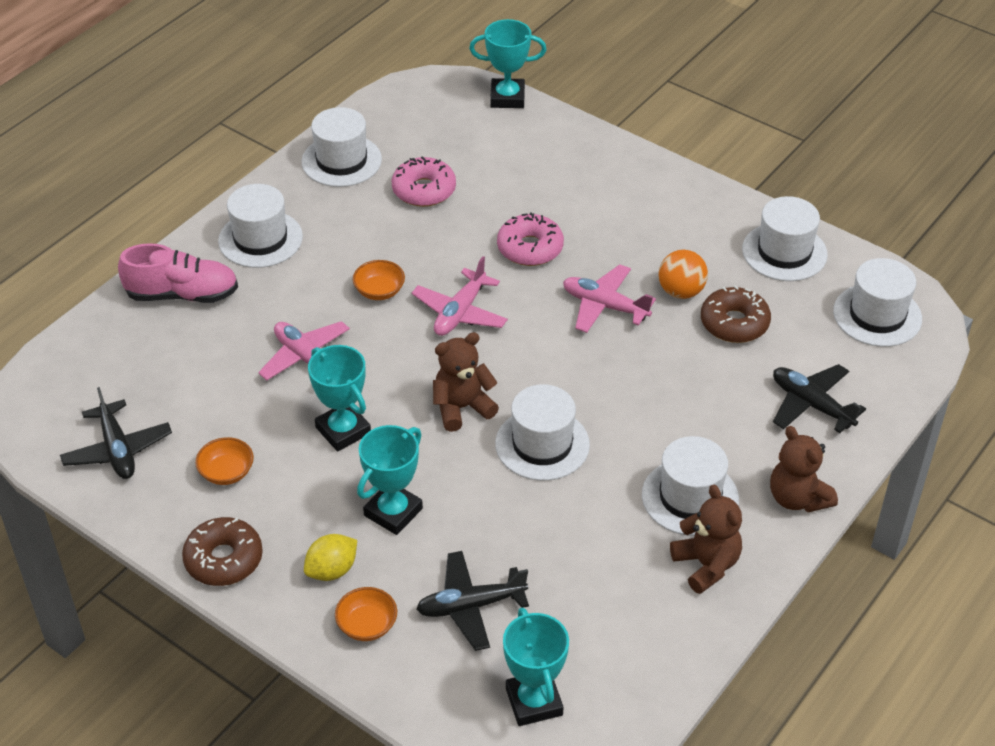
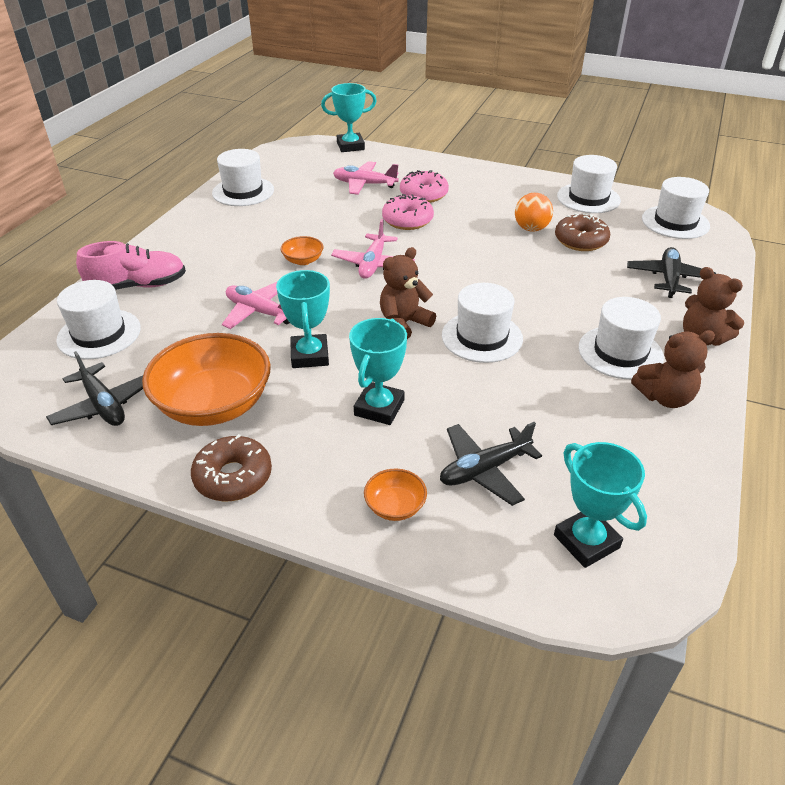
camera: 15 degrees left, 5 degrees down
orange bowl [195,437,254,485] -> orange bowl [142,333,271,426], size x2.24
white hat [218,184,303,268] -> white hat moved to [56,280,141,360]
yellow lemon [304,534,357,581] -> none
turquoise trophy [308,345,371,452] -> turquoise trophy turned 45 degrees clockwise [276,270,330,368]
pink donut [392,156,456,207] -> pink donut moved to [400,170,449,203]
pink plane [563,264,656,333] -> pink plane moved to [333,161,399,195]
brown teddy bear [670,485,742,594] -> brown teddy bear turned 120 degrees clockwise [631,330,715,408]
black plane [773,364,866,433] -> black plane turned 75 degrees clockwise [627,247,716,298]

